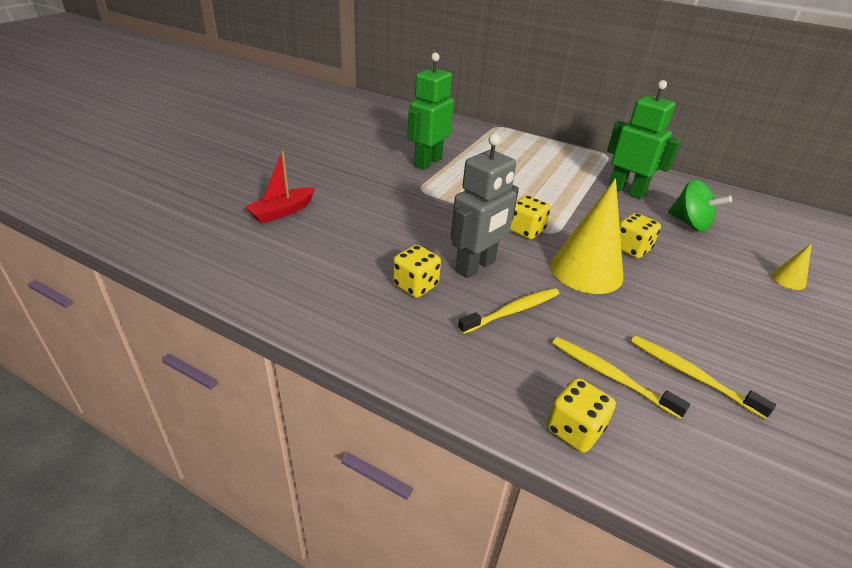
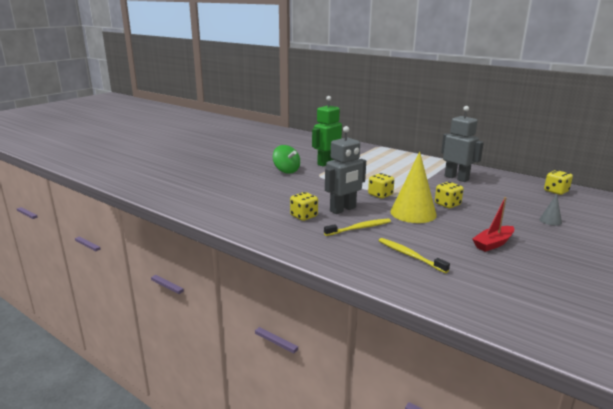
camera: 10 degrees right, 15 degrees down
red boat [245,151,315,223] -> red boat moved to [472,197,514,252]
yellow dice [546,378,616,453] -> yellow dice moved to [544,170,573,195]
green robot [607,80,681,199] -> grey robot [441,106,484,182]
yellow toothbrush [631,336,776,419] -> none
green spinning top [668,179,732,231] -> green spinning top moved to [273,145,300,174]
yellow cone [771,243,812,290] -> grey cone [539,194,562,226]

